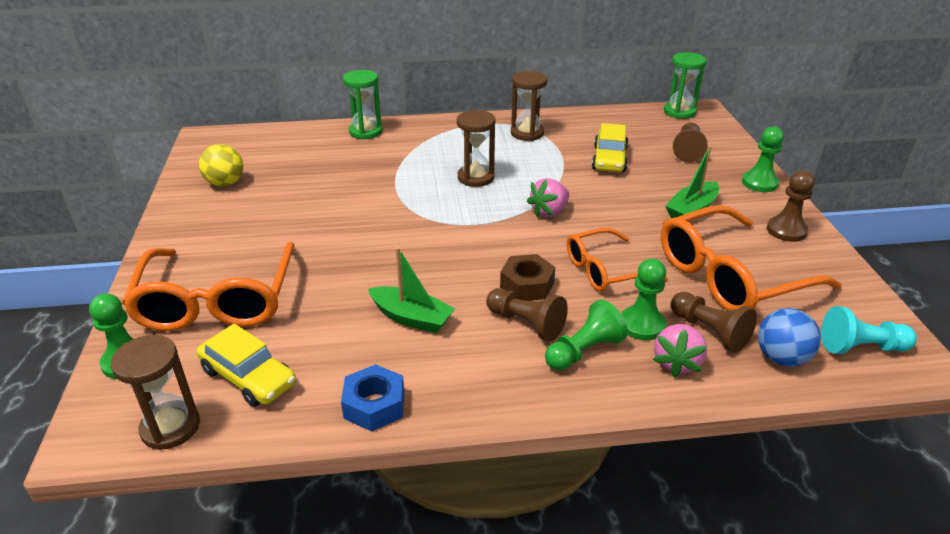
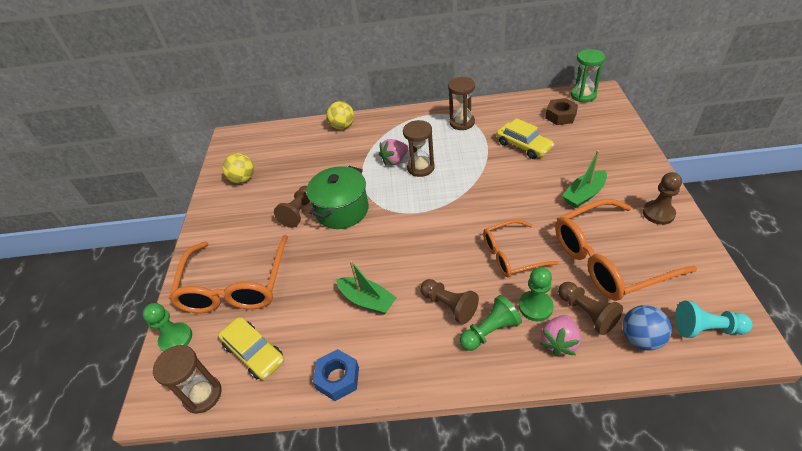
camera: 10 degrees right, 10 degrees up
green hourglass [343,70,383,140] -> yellow ball [326,101,354,130]
brown nut [500,254,555,301] -> brown nut moved to [545,98,578,125]
pink strawberry [527,178,570,218] -> pink strawberry moved to [379,139,408,165]
yellow car [592,123,628,172] -> yellow car turned 60 degrees counterclockwise [496,118,554,159]
brown pawn [673,122,707,162] -> brown pawn moved to [274,186,310,228]
green pawn [742,126,784,192] -> none
none -> green pot [306,166,369,229]

